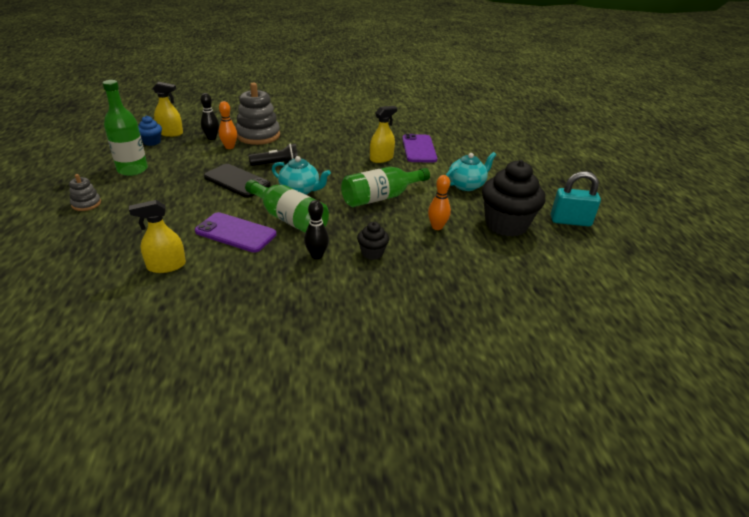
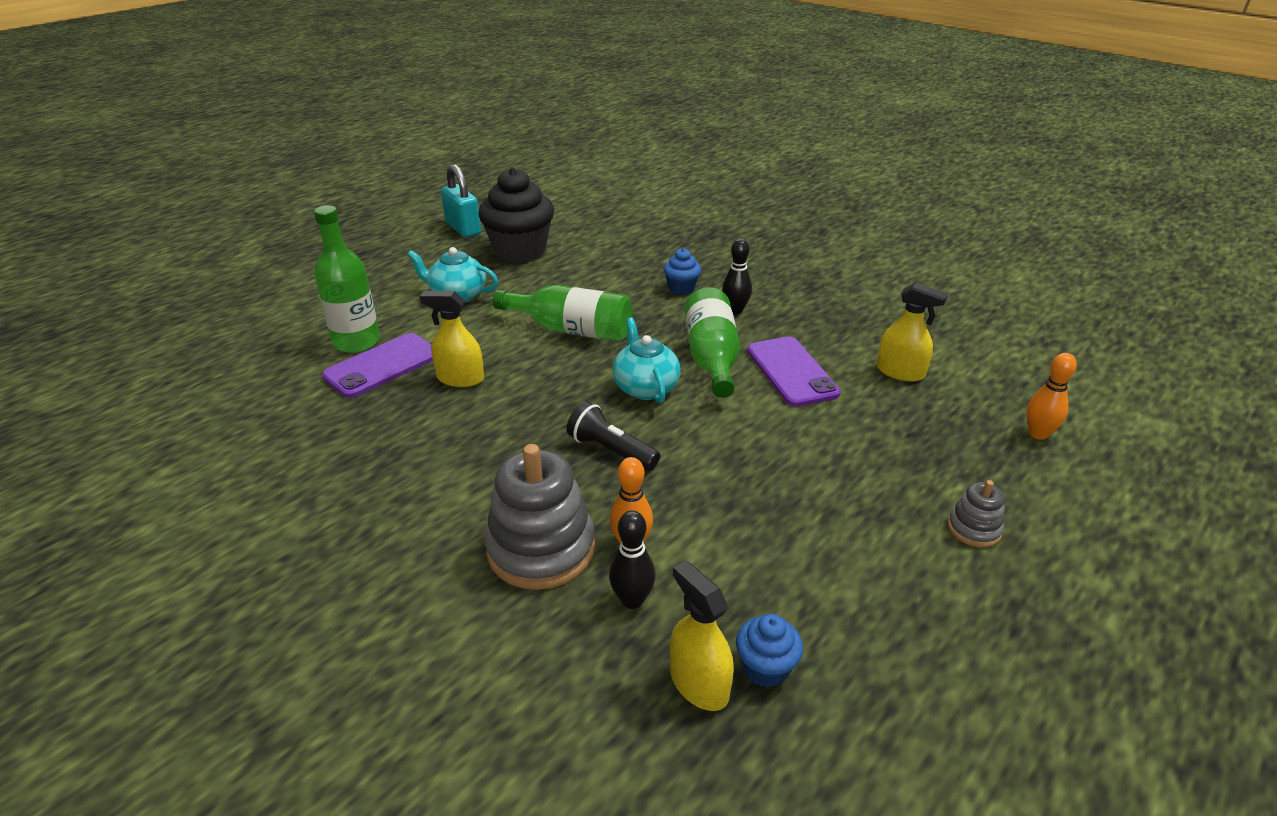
camera: 130 degrees left, 0 degrees up
green bottle [103,80,148,176] -> green bottle moved to [314,205,380,353]
black phone [204,164,271,198] -> none
black cupcake [357,222,389,260] -> blue cupcake [663,248,701,295]
orange bowling pin [428,175,451,230] -> orange bowling pin moved to [1026,353,1077,440]

